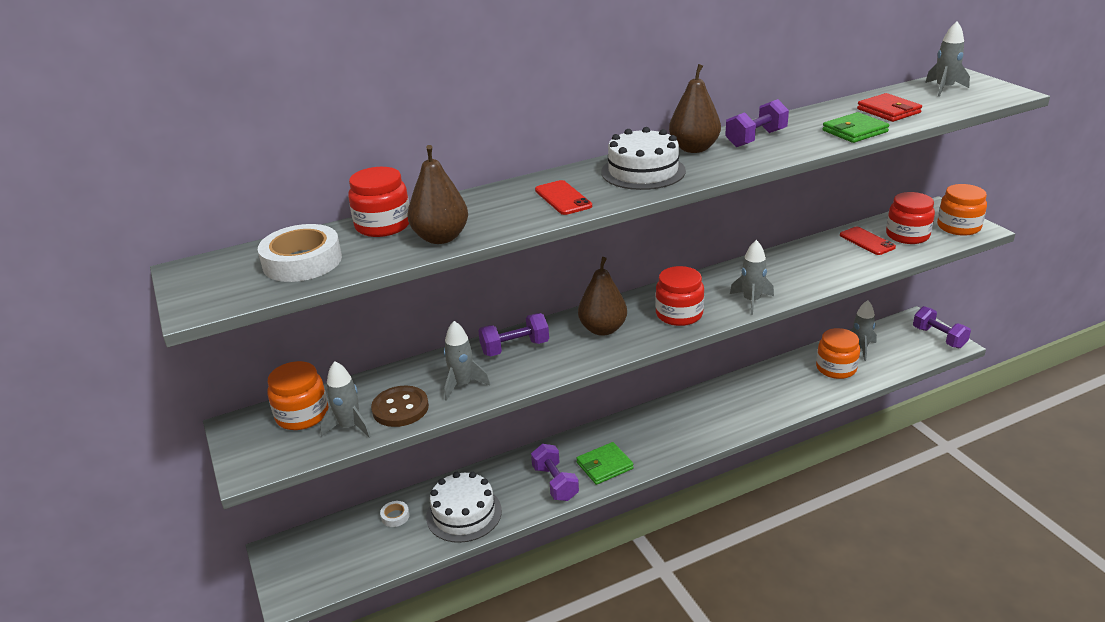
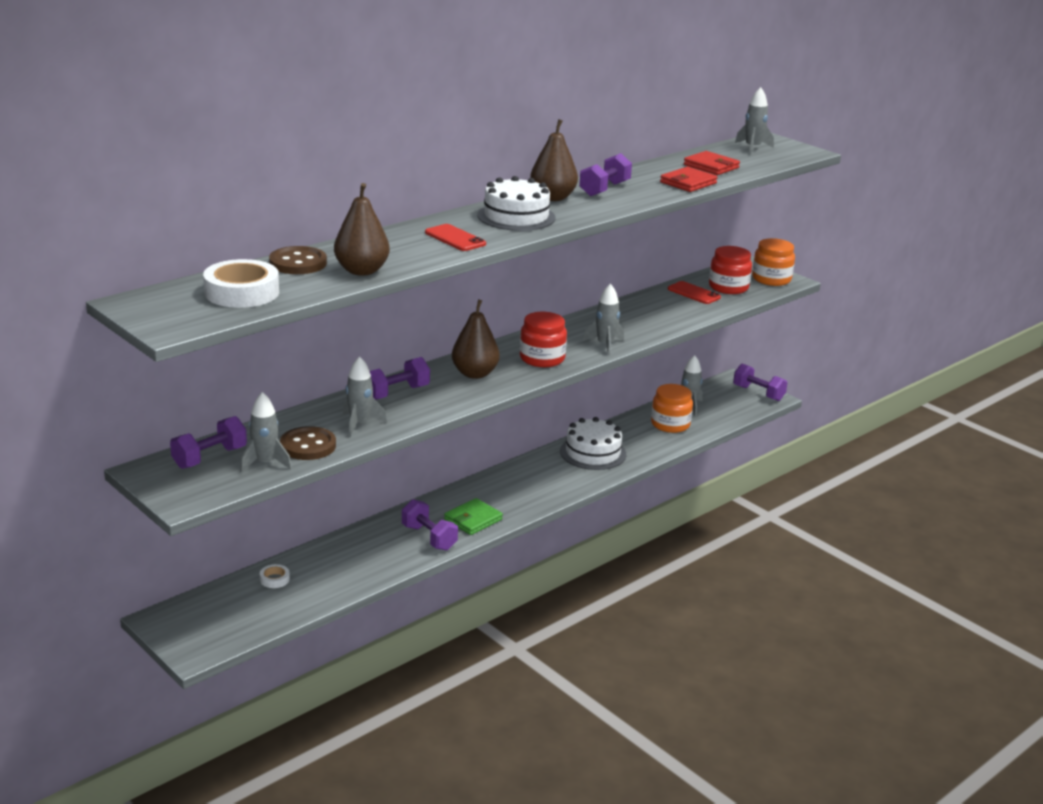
camera: 20 degrees left, 5 degrees down
orange jar [267,361,328,430] -> purple dumbbell [170,416,247,469]
red jar [348,167,409,237] -> brown button [269,246,327,274]
white cake [426,472,502,543] -> white cake moved to [560,417,626,470]
green wallet [822,112,889,143] -> red wallet [660,167,718,192]

